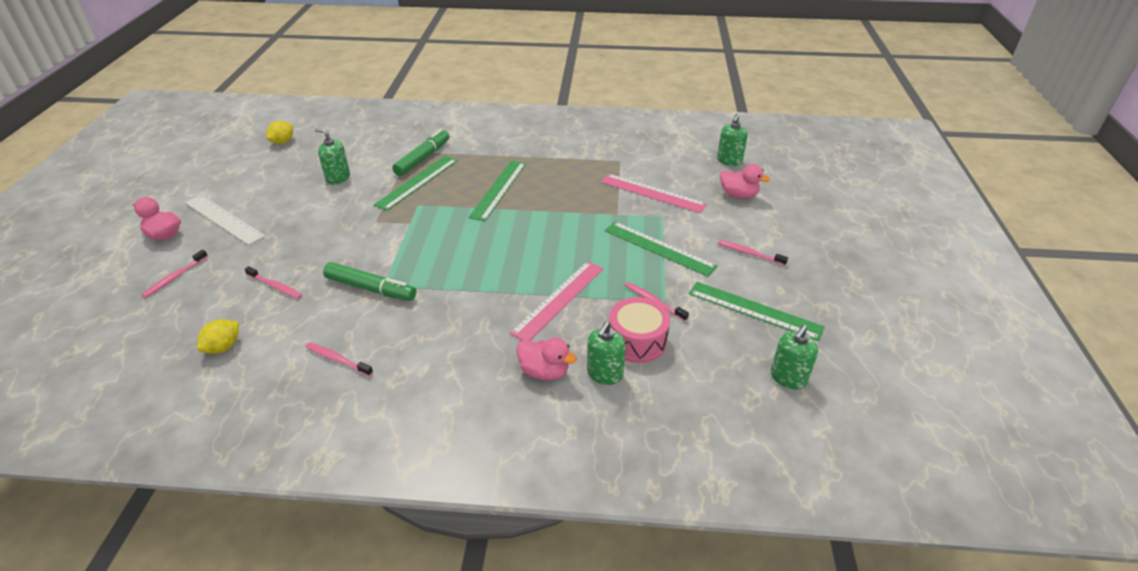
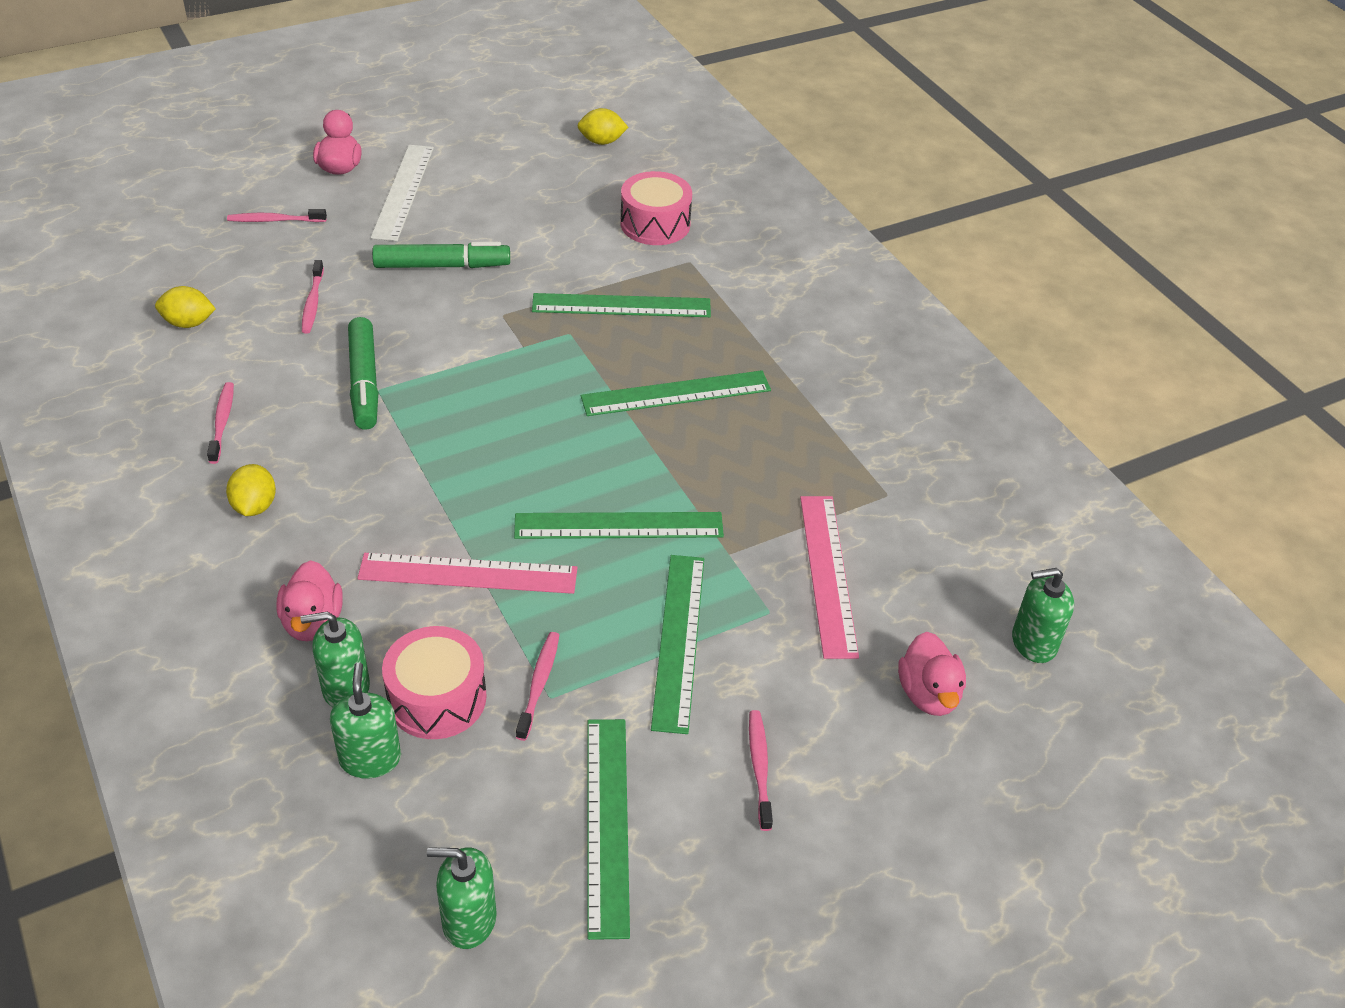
camera: 55 degrees right, 5 degrees up
green soap dispenser [315,128,350,185] -> green soap dispenser moved to [330,662,401,778]
green marker [392,129,449,176] -> green marker moved to [372,242,510,268]
none -> yellow lemon [226,464,276,516]
none -> green ruler [514,512,724,539]
none -> pink drum [621,171,692,245]

